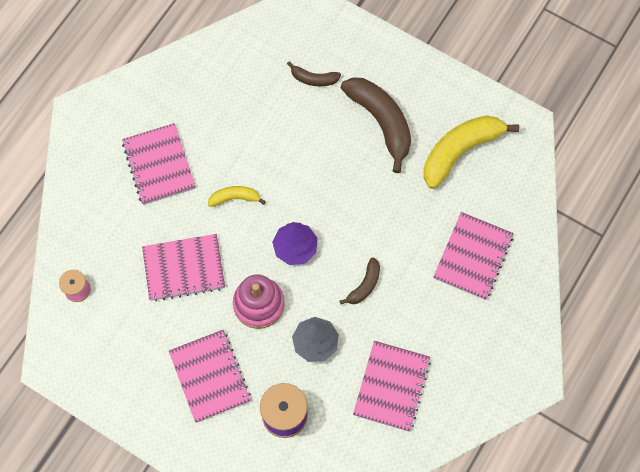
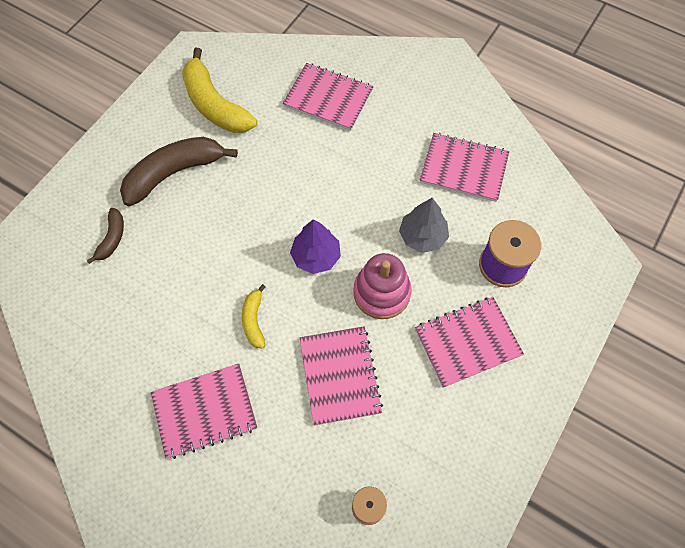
camera: 90 degrees left, 5 degrees down
brown banana [340,258,380,304] -> none

